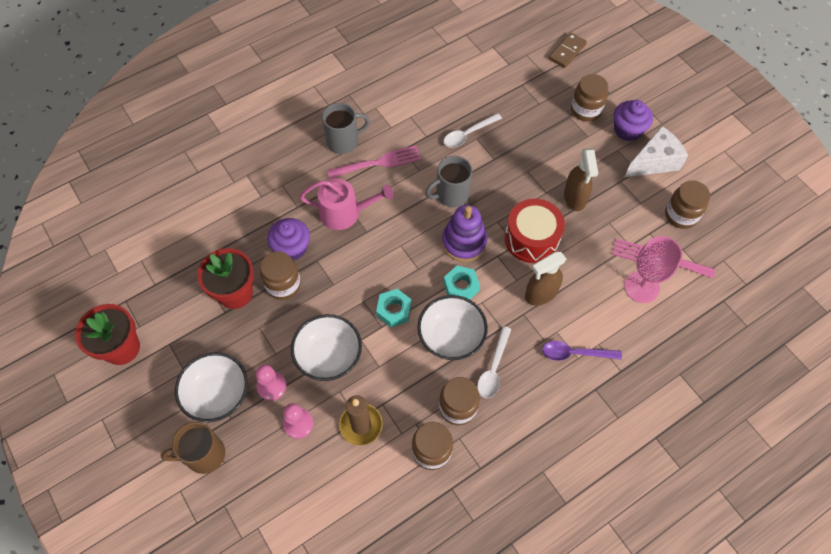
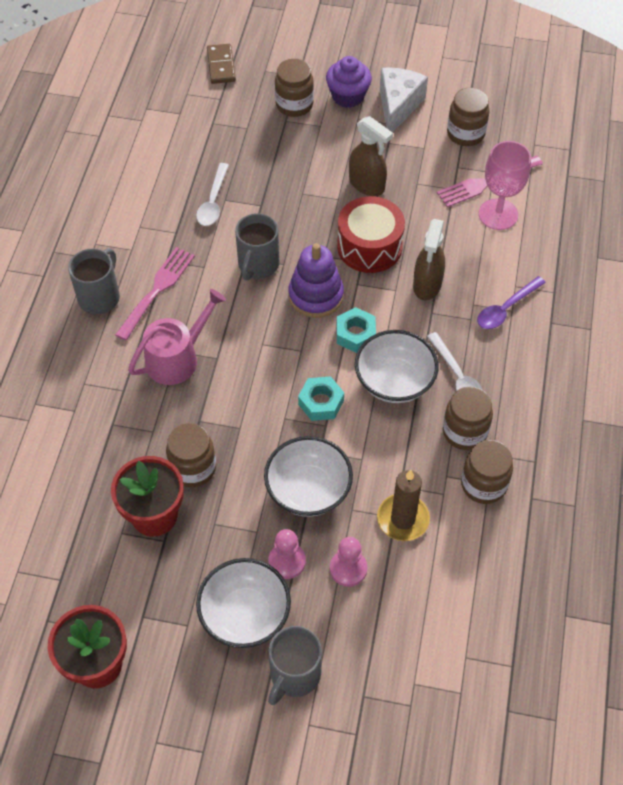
camera: 45 degrees left, 5 degrees down
brown mug [161,422,225,474] -> grey mug [268,626,322,705]
purple cupcake [267,218,310,261] -> none

